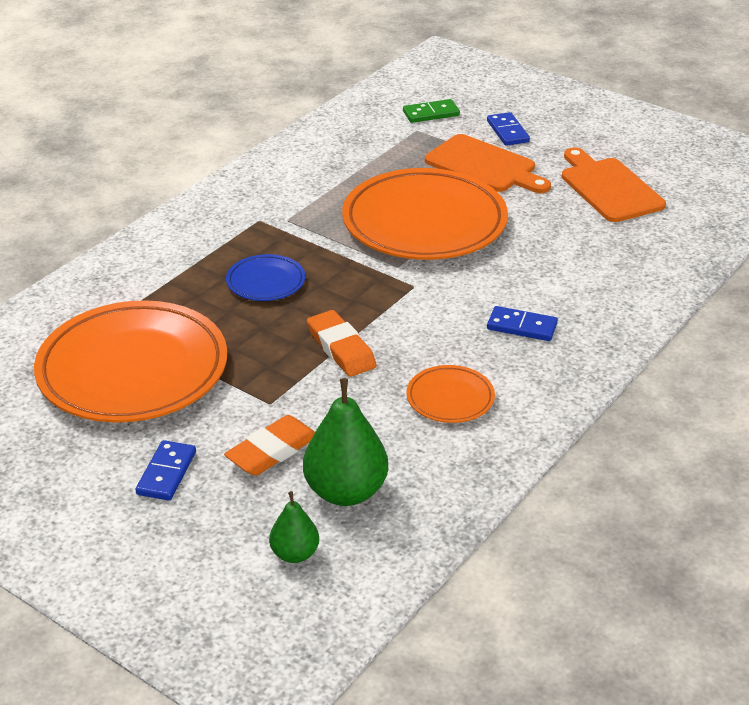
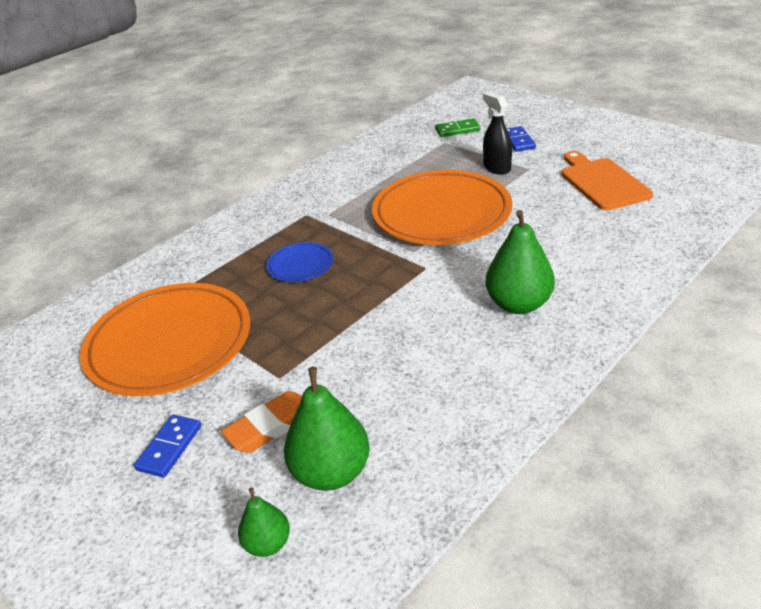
camera: 10 degrees right, 0 degrees up
orange eraser [307,310,377,377] -> none
orange plate [407,365,495,423] -> none
orange cutting board [425,134,551,193] -> black spray bottle [483,92,512,175]
blue domino [487,306,558,341] -> green pear [486,210,555,314]

